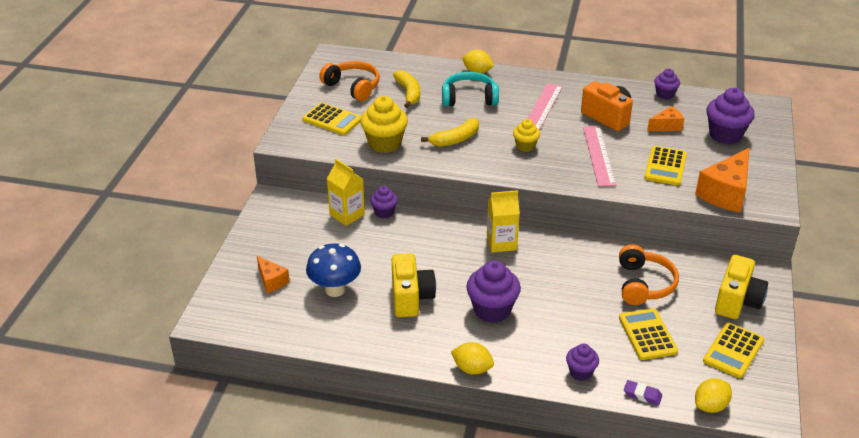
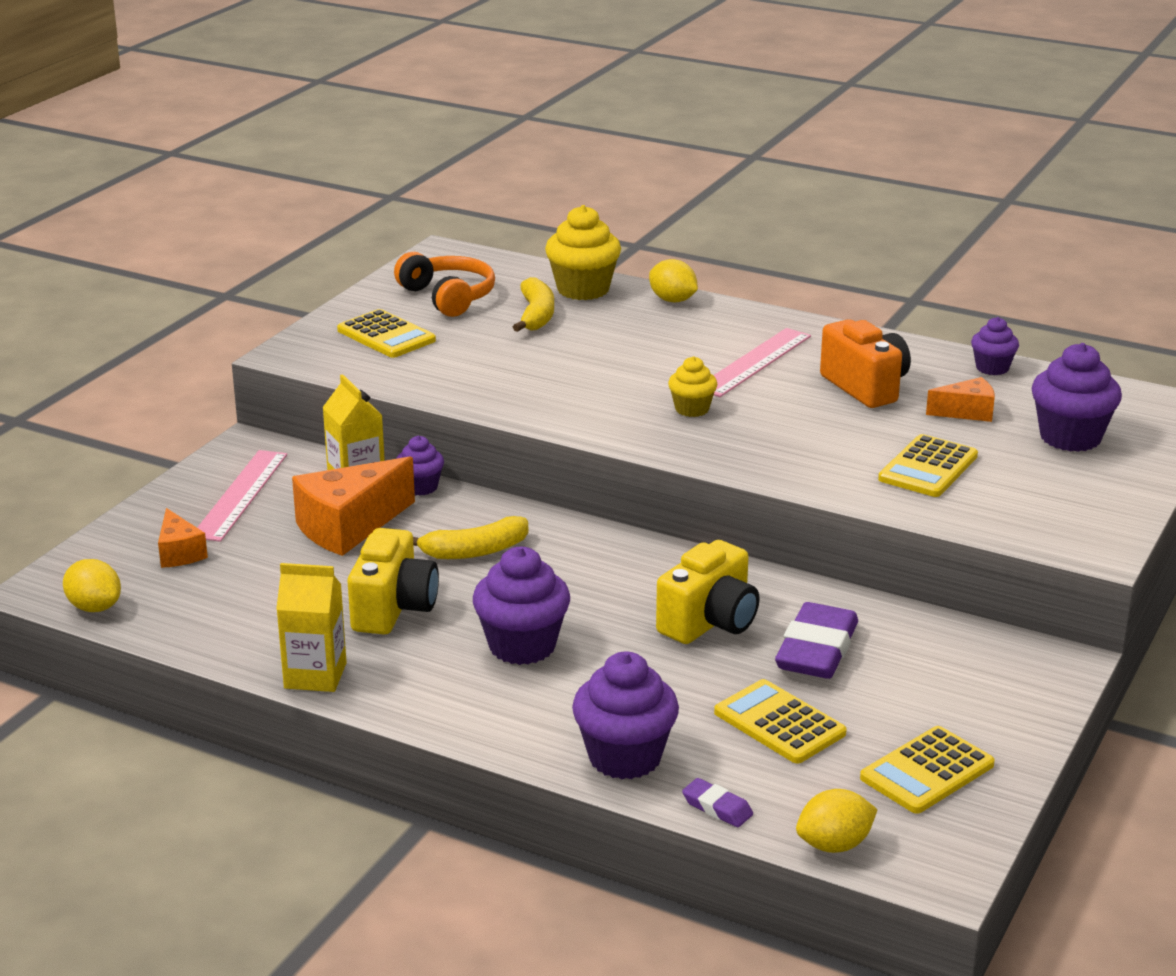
camera: 15 degrees right, 10 degrees down
blue mushroom [306,243,361,297] -> none
yellow cupcake [360,96,408,153] -> yellow cupcake moved to [545,205,621,300]
yellow banana [421,118,479,147] -> yellow banana moved to [413,516,528,559]
turquoise headphones [442,72,499,107] -> none
yellow lemon [451,342,494,375] -> yellow lemon moved to [63,559,121,612]
yellow carton [487,190,520,253] -> yellow carton moved to [276,563,347,692]
purple cupcake [566,344,599,381] -> purple cupcake [572,651,679,779], size x1.74
pink ruler [583,126,616,186] -> pink ruler moved to [197,450,287,542]
orange headphones [619,244,679,305] -> purple eraser [775,602,858,679]
yellow calculator [619,308,678,360] -> yellow calculator turned 45 degrees counterclockwise [714,679,847,764]
orange cheese [695,148,749,213] -> orange cheese moved to [292,457,415,556]
yellow camera [715,255,768,319] -> yellow camera moved to [656,540,759,644]

